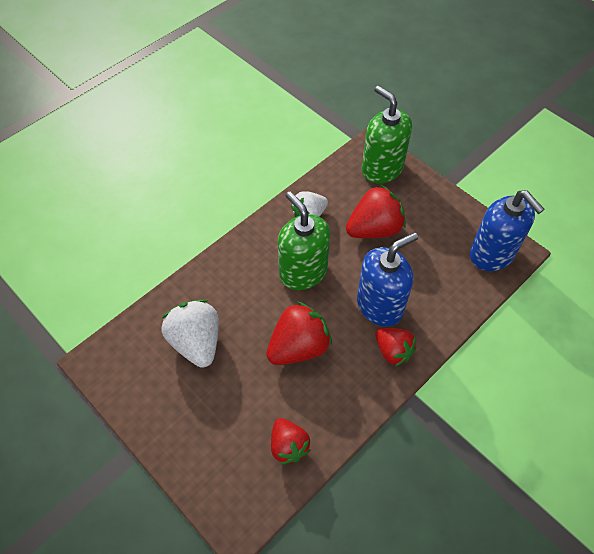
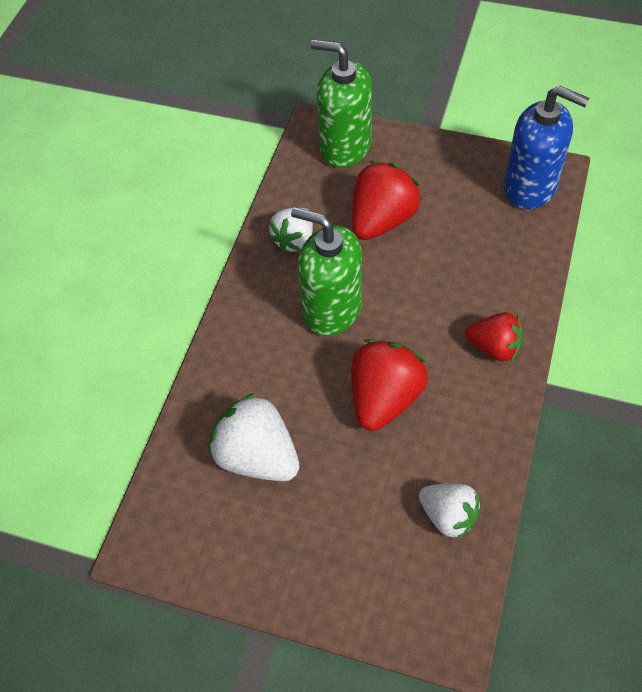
camera: 25 degrees left, 0 degrees up
red strawberry [271,418,311,465] -> white strawberry [419,483,481,540]
blue soap dispenser [357,232,418,327] -> none

